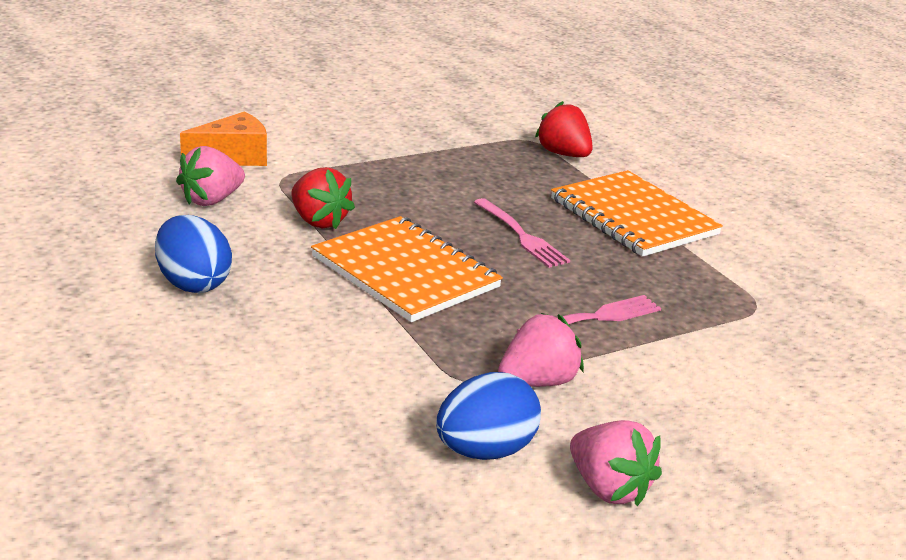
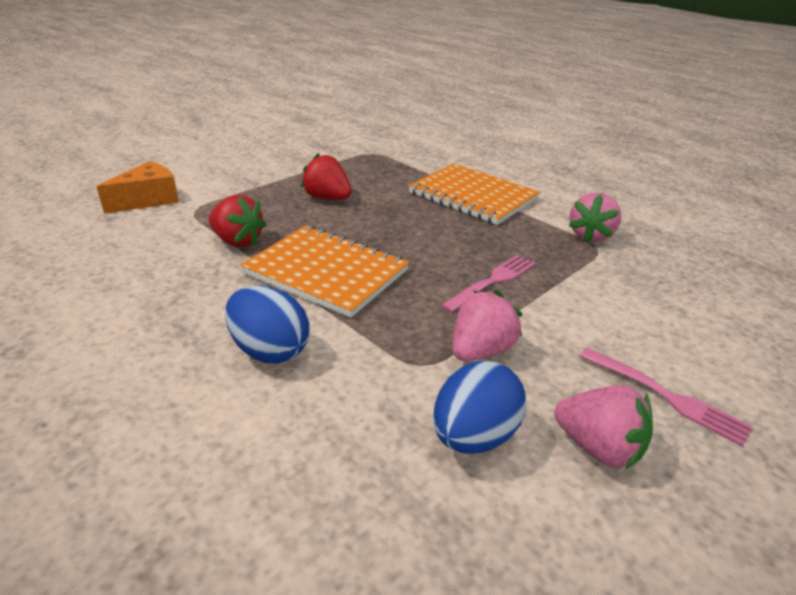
camera: 15 degrees left, 5 degrees up
blue egg [155,215,232,293] -> blue egg moved to [225,286,309,364]
pink strawberry [176,146,245,206] -> pink strawberry moved to [569,192,621,243]
pink fork [474,198,570,268] -> pink fork moved to [580,348,753,446]
red strawberry [535,101,593,157] -> red strawberry moved to [301,153,352,200]

